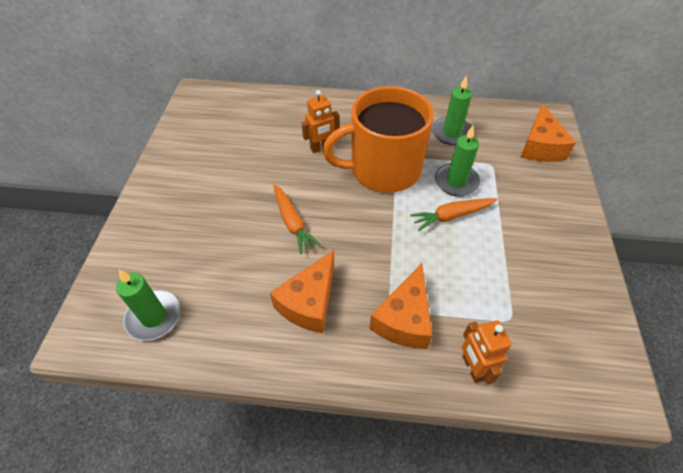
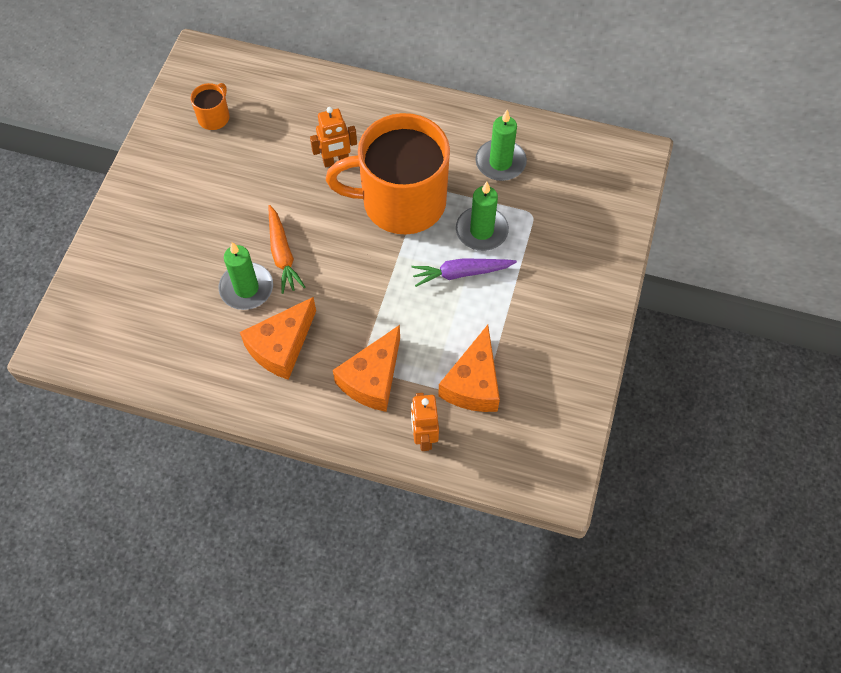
camera: 10 degrees right, 10 degrees up
green candle [116,269,181,341] -> green candle moved to [219,242,273,310]
orange carrot [410,198,498,231] -> purple carrot [411,258,517,287]
orange cheese [520,104,576,162] -> orange cheese moved to [438,325,500,412]
none -> orange mug [191,83,230,130]

